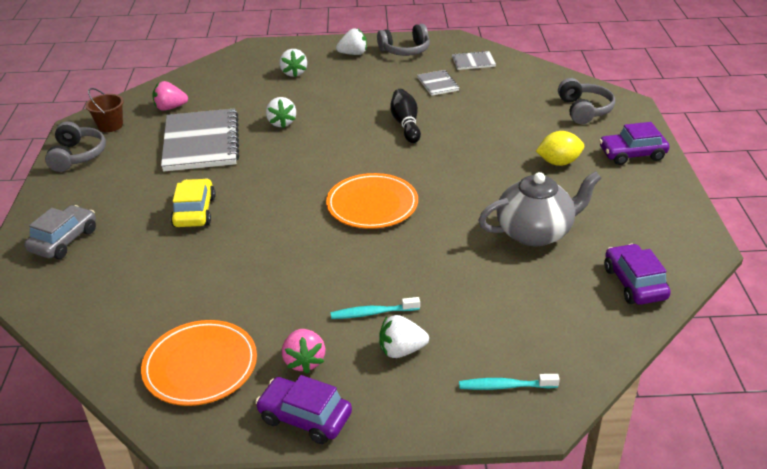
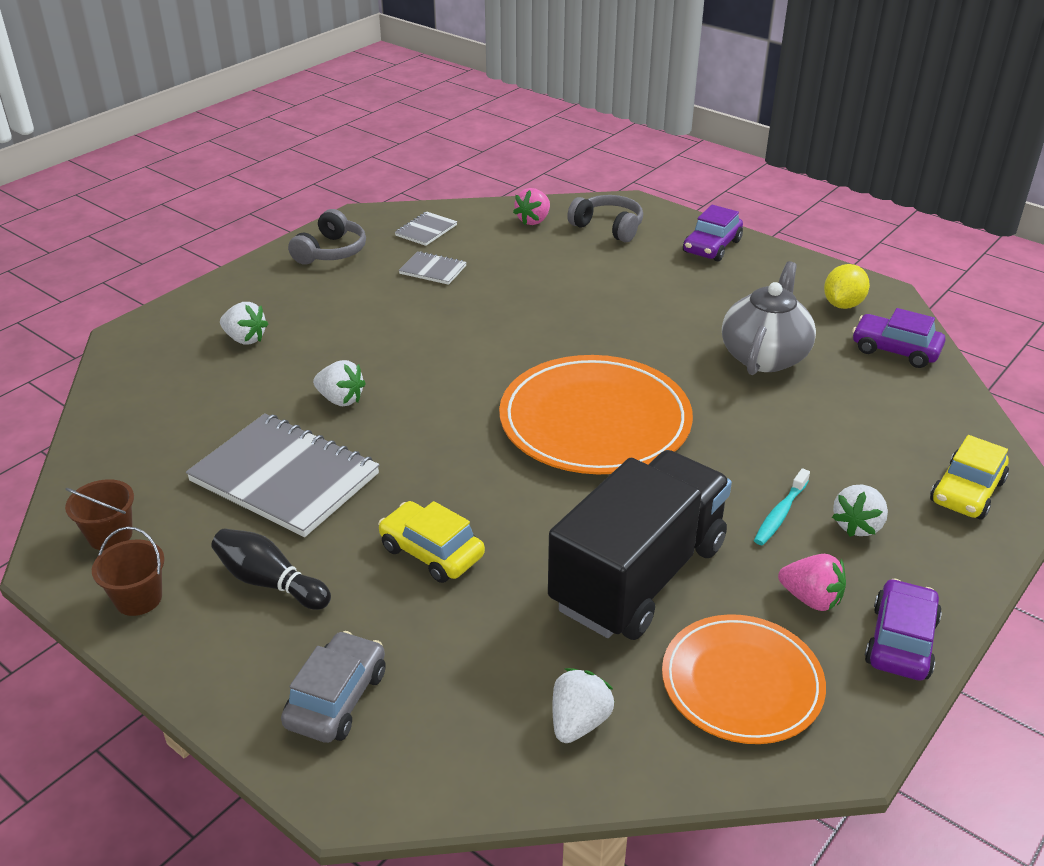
camera: 50 degrees left, 0 degrees up
grey car [24,205,96,259] -> grey car turned 45 degrees clockwise [281,631,386,743]
grey headphones [45,121,106,172] -> brown bucket [92,527,165,616]
pink strawberry [152,81,188,111] -> pink strawberry moved to [513,188,550,225]
purple car [256,375,352,444] -> purple car turned 135 degrees clockwise [865,578,942,681]
orange plate [326,173,418,229] -> orange plate [499,355,693,474], size x1.54
white strawberry [336,29,367,55] -> white strawberry moved to [552,668,614,743]
black bowling pin [390,89,421,143] -> black bowling pin moved to [211,528,331,610]
turquoise toothbrush [459,374,560,390] -> yellow car [930,435,1009,520]
yellow lemon [536,131,584,166] -> yellow lemon moved to [824,264,870,309]
none -> black truck [548,450,732,640]

